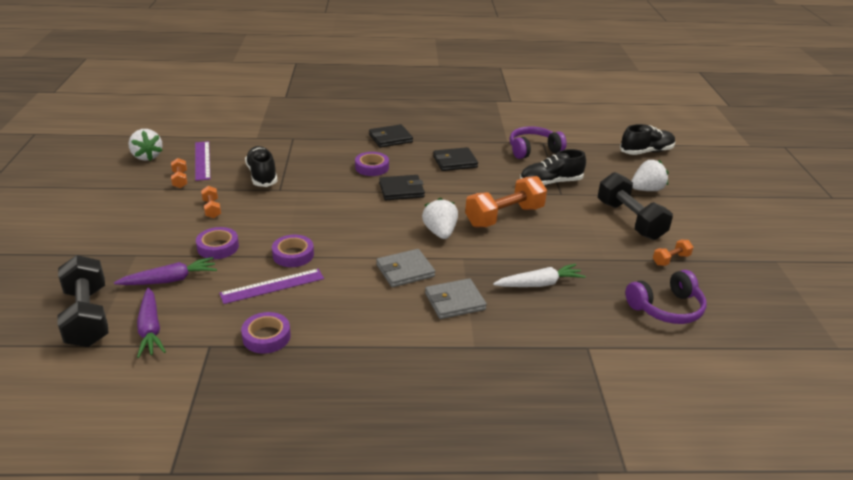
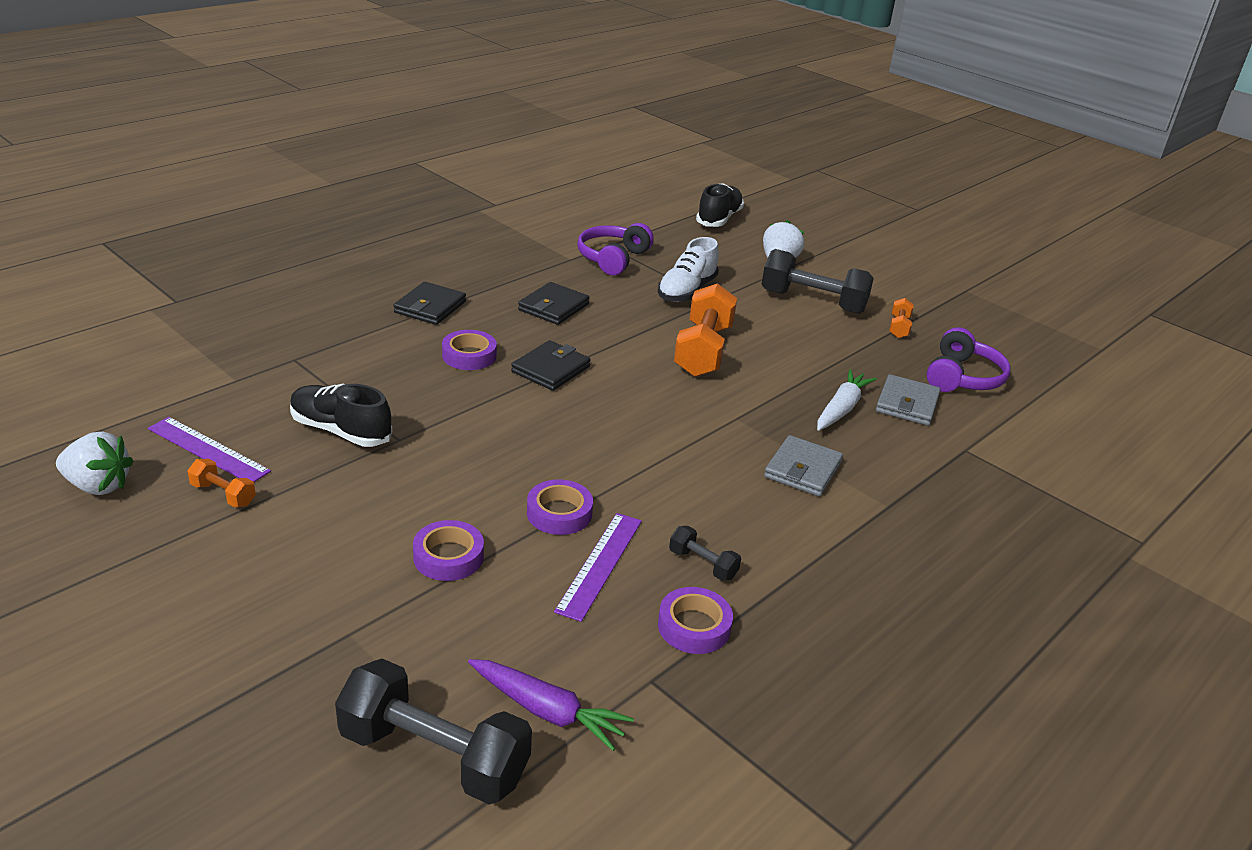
camera: 45 degrees left, 0 degrees up
purple carrot [114,257,217,285] -> none
orange dumbbell [201,186,221,218] -> none
grey wallet [376,249,435,287] -> grey wallet moved to [876,374,941,426]
white strawberry [422,197,458,239] -> none
black shoe [520,149,586,186] -> white shoe [658,237,719,302]
none -> black dumbbell [669,526,741,581]

